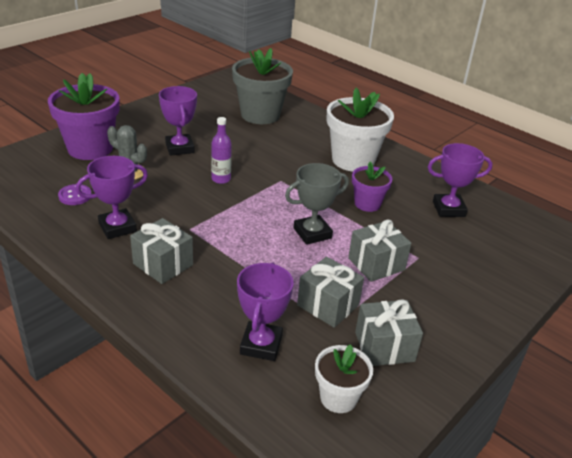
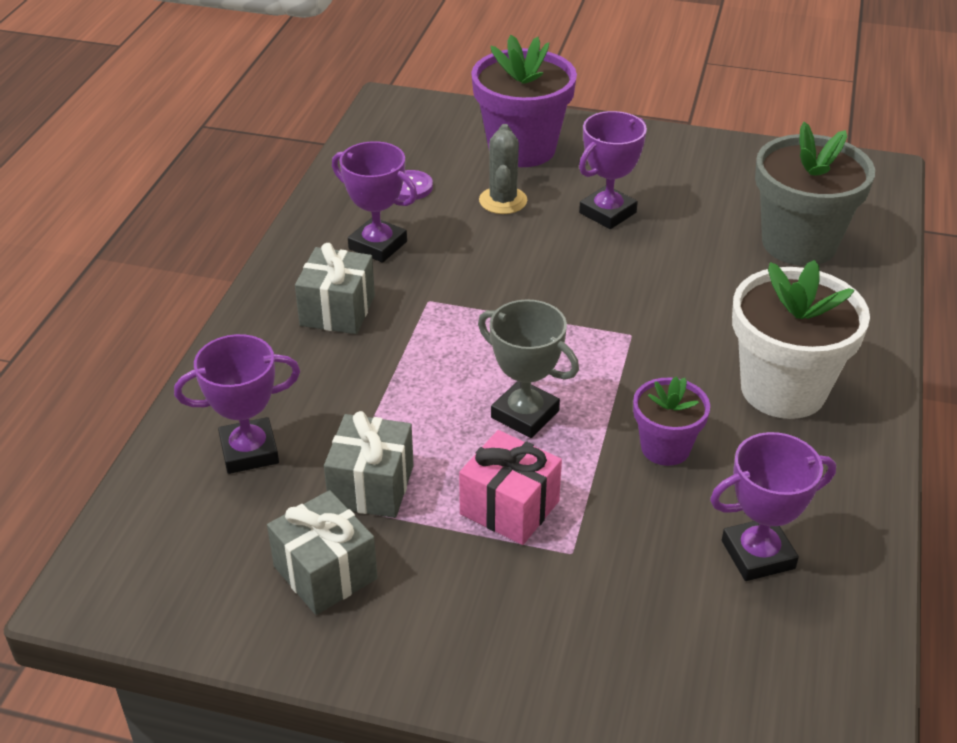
camera: 65 degrees right, 5 degrees up
purple bottle [211,117,232,184] -> none
white flower pot [315,344,373,413] -> none
grey gift [348,220,411,282] -> pink gift [459,430,562,545]
purple trophy [428,143,493,217] -> purple trophy turned 75 degrees counterclockwise [710,432,836,581]

